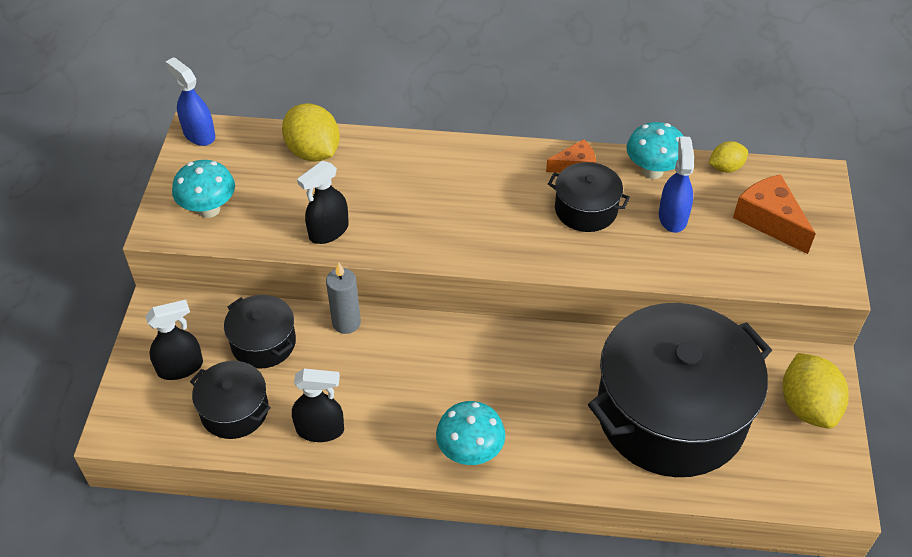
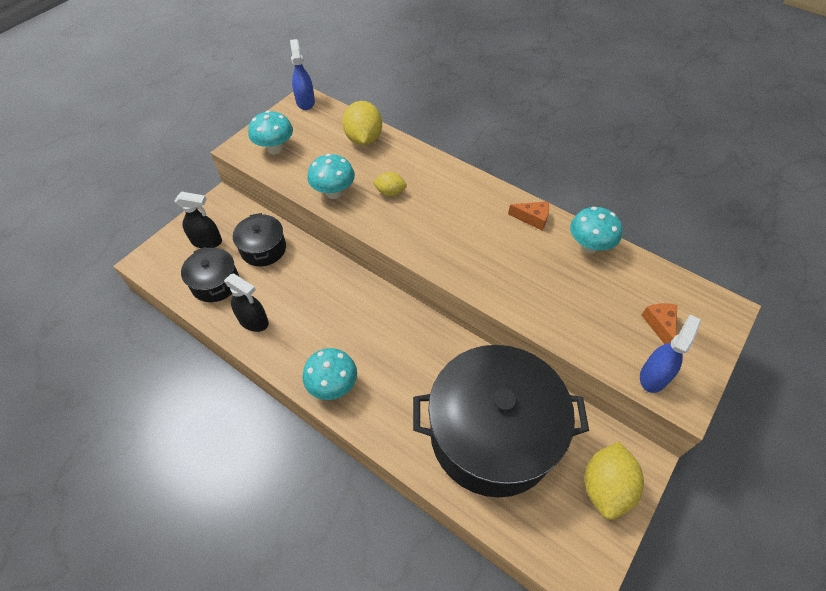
camera: 30 degrees right, 5 degrees up
black spray bottle [297,161,349,244] -> turquoise mushroom [307,154,355,199]
grey candle [326,262,361,334] -> none
black pot [548,162,630,232] -> none
blue spray bottle [659,136,694,233] -> blue spray bottle moved to [640,315,701,393]
yellow lemon [709,141,748,173] -> yellow lemon moved to [372,172,407,196]
orange cheese [733,174,816,254] -> orange cheese [641,303,677,344], size x0.62

